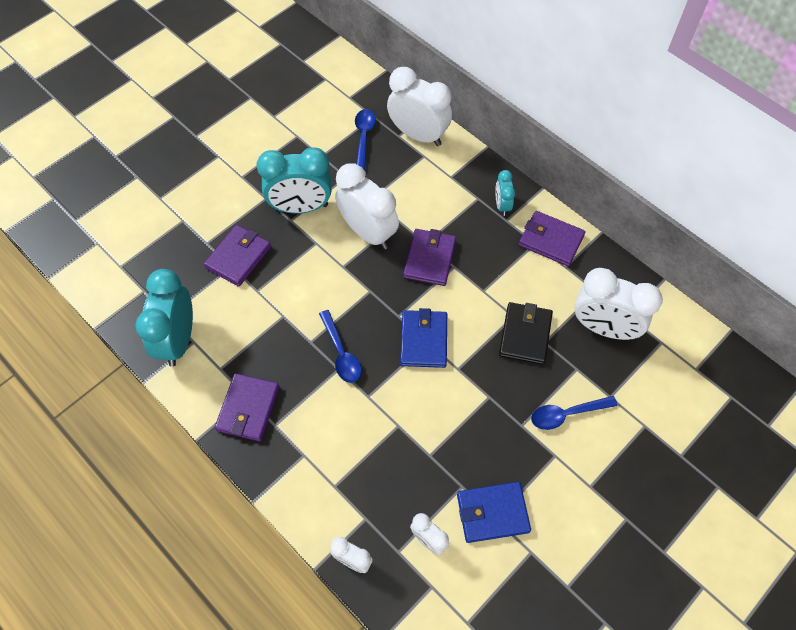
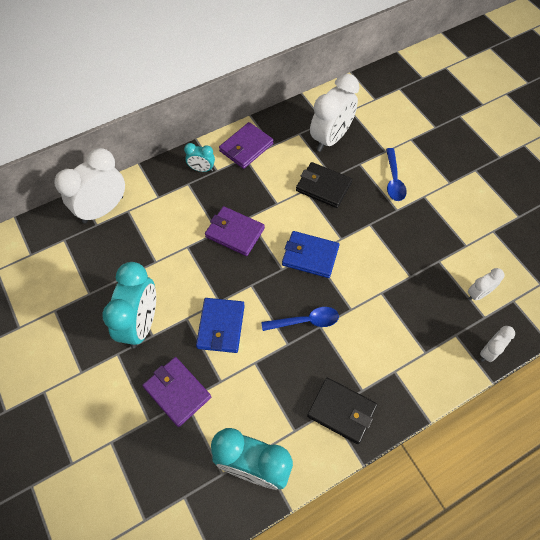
camera: 75 degrees left, 0 degrees up
purple wallet [215,373,279,441] -> black wallet [307,378,377,444]
white clock [335,163,399,249] -> none
blue spoon [355,109,376,171] -> none
blue wallet [457,482,531,543] -> blue wallet moved to [196,298,245,353]

